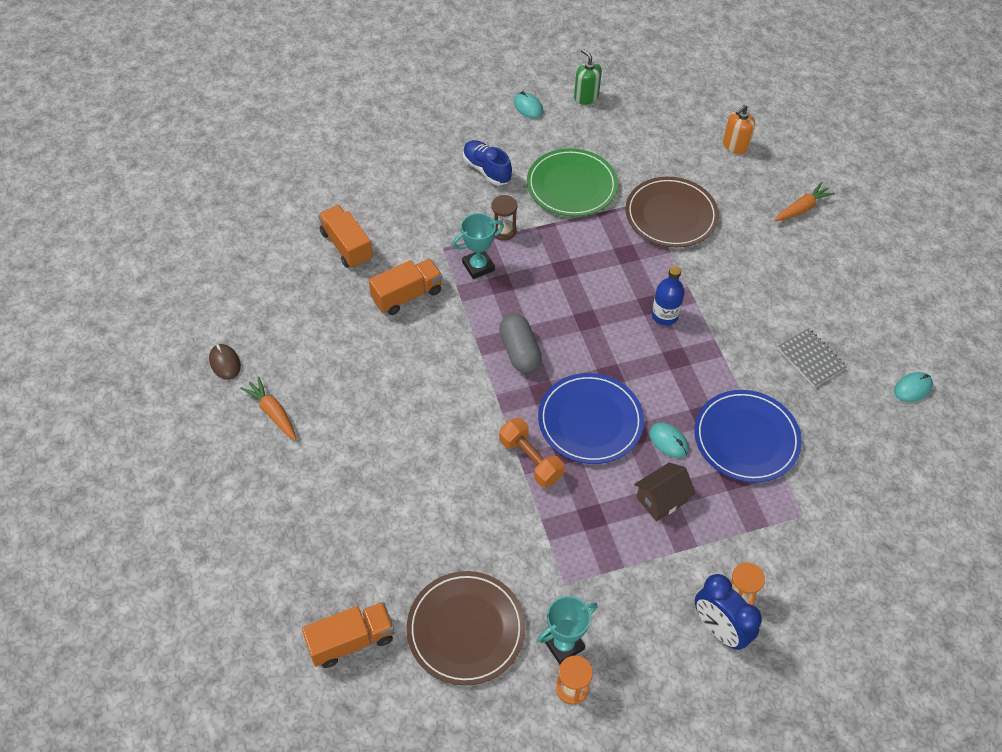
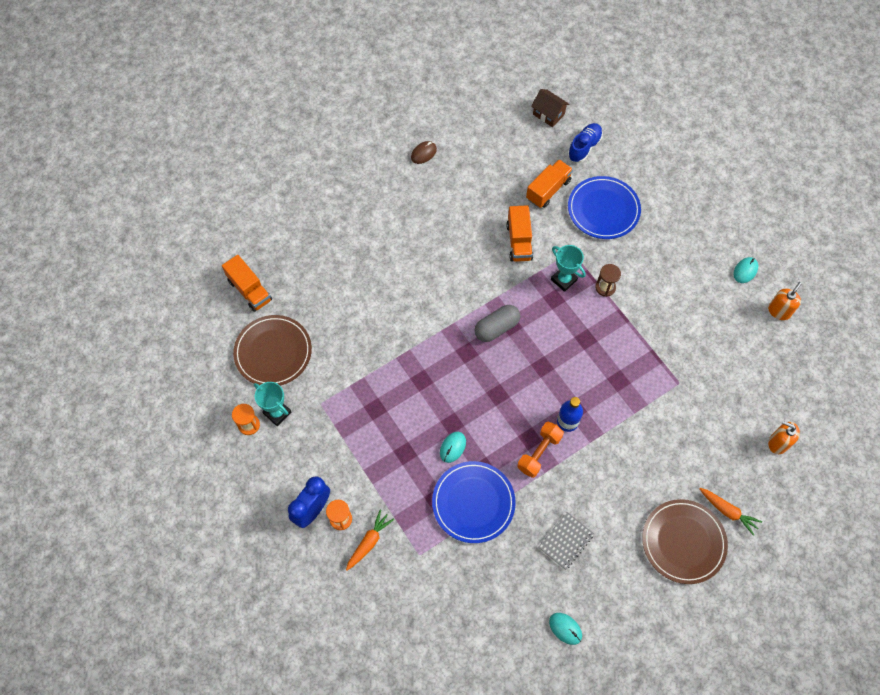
camera: 75 degrees right, 10 degrees up
orange carrot [240,376,296,440] -> orange carrot moved to [346,510,394,570]
orange truck [369,259,442,315] -> orange truck turned 45 degrees clockwise [506,205,533,262]
blue shoe [463,140,512,185] -> blue shoe moved to [568,123,603,163]
orange dumbbell [499,418,565,488] -> orange dumbbell moved to [517,421,564,478]
green plate [527,148,618,217] -> none
blue plate [538,373,644,464] -> blue plate moved to [568,176,641,239]
green soap dispenser [574,49,602,105] -> orange soap dispenser [768,282,802,320]
brown plate [626,177,719,247] -> brown plate moved to [642,499,728,584]
brown house [634,463,696,522] -> brown house moved to [531,89,570,127]

